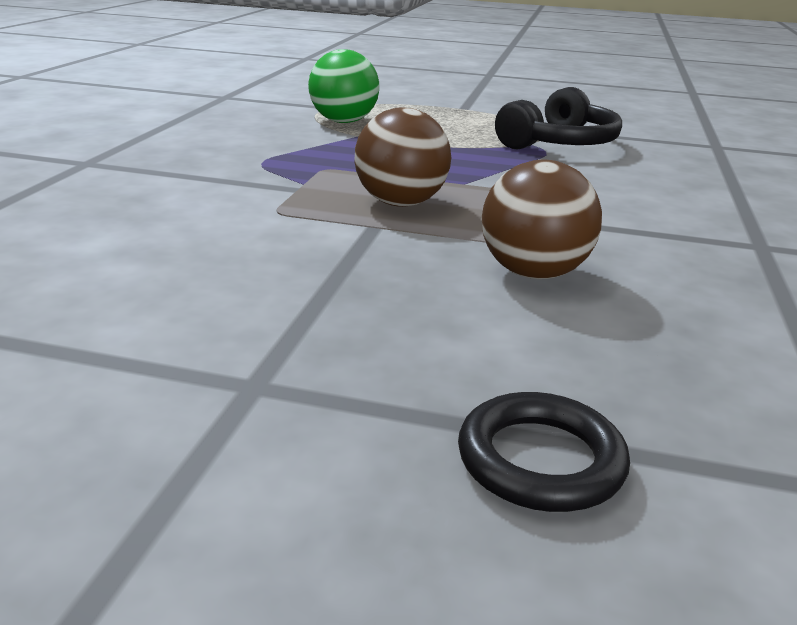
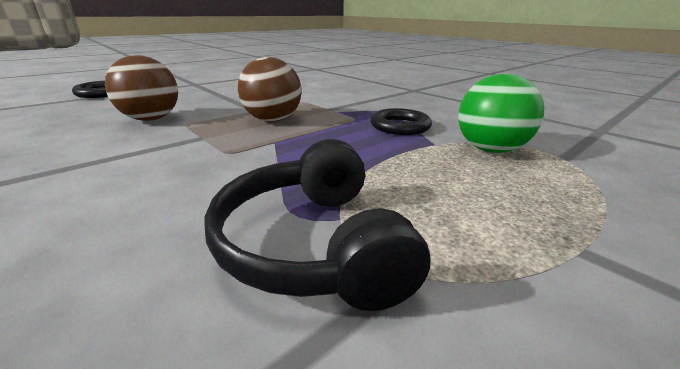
camera: 125 degrees right, 0 degrees up
none -> black ring [371,108,432,135]

